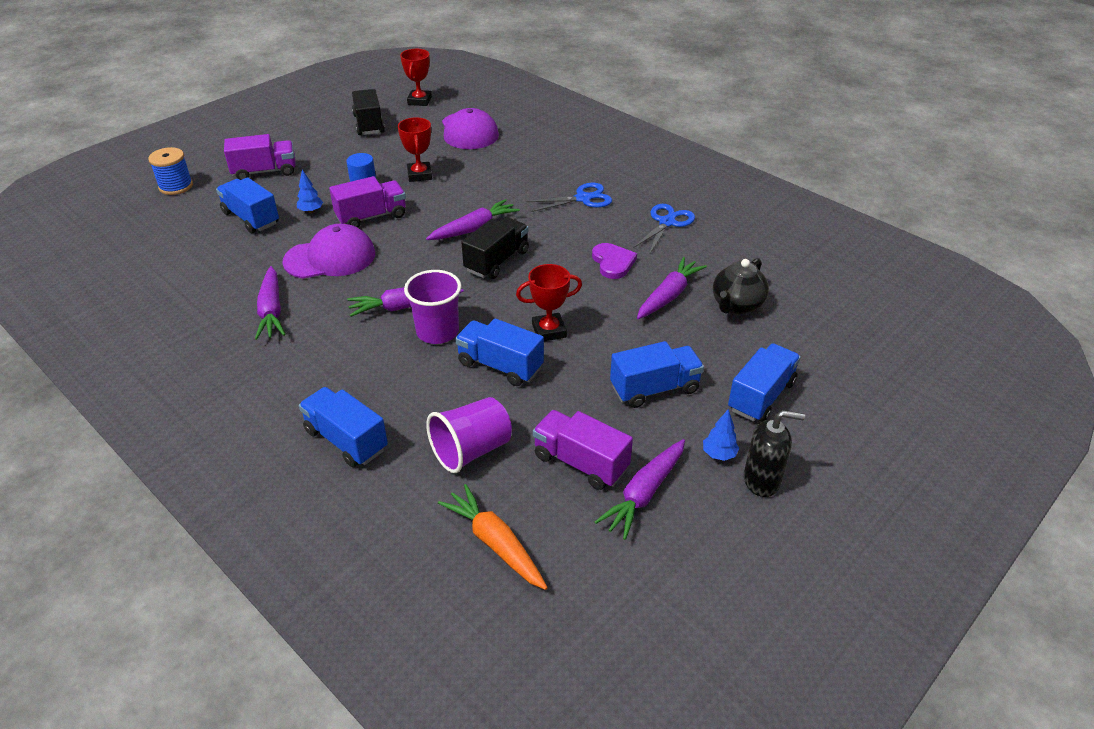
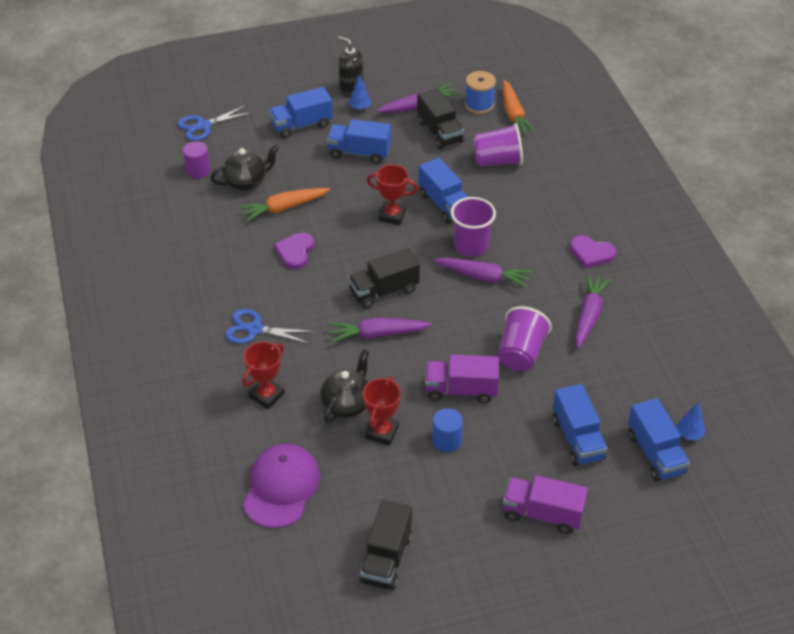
camera: 150 degrees left, 5 degrees up
blue spool [148,147,193,195] -> blue spool moved to [465,71,496,114]
purple cap [282,224,375,279] -> purple cup [497,306,552,371]
blue tree [297,170,323,213] -> blue tree moved to [676,403,705,441]
blue truck [299,387,388,467] -> blue truck moved to [628,398,690,482]
red trophy [400,49,432,106] -> red trophy moved to [242,342,285,409]
purple truck [533,410,633,490] -> black truck [417,88,464,149]
blue scissors [633,204,695,253] -> blue scissors moved to [178,105,253,141]
purple carrot [637,257,707,319] -> orange carrot [239,188,330,222]
none -> purple cylinder [183,141,211,178]
none -> black teapot [320,349,369,424]
none -> purple heart [570,235,616,268]

